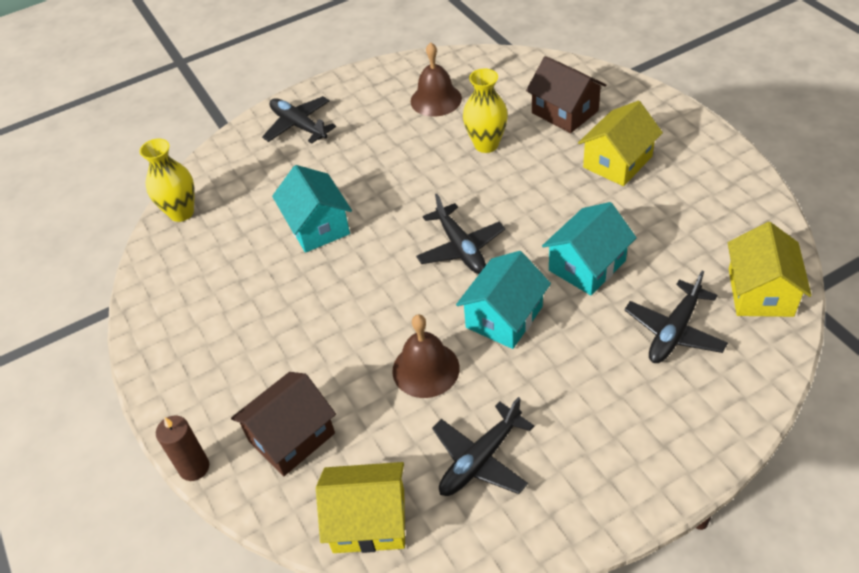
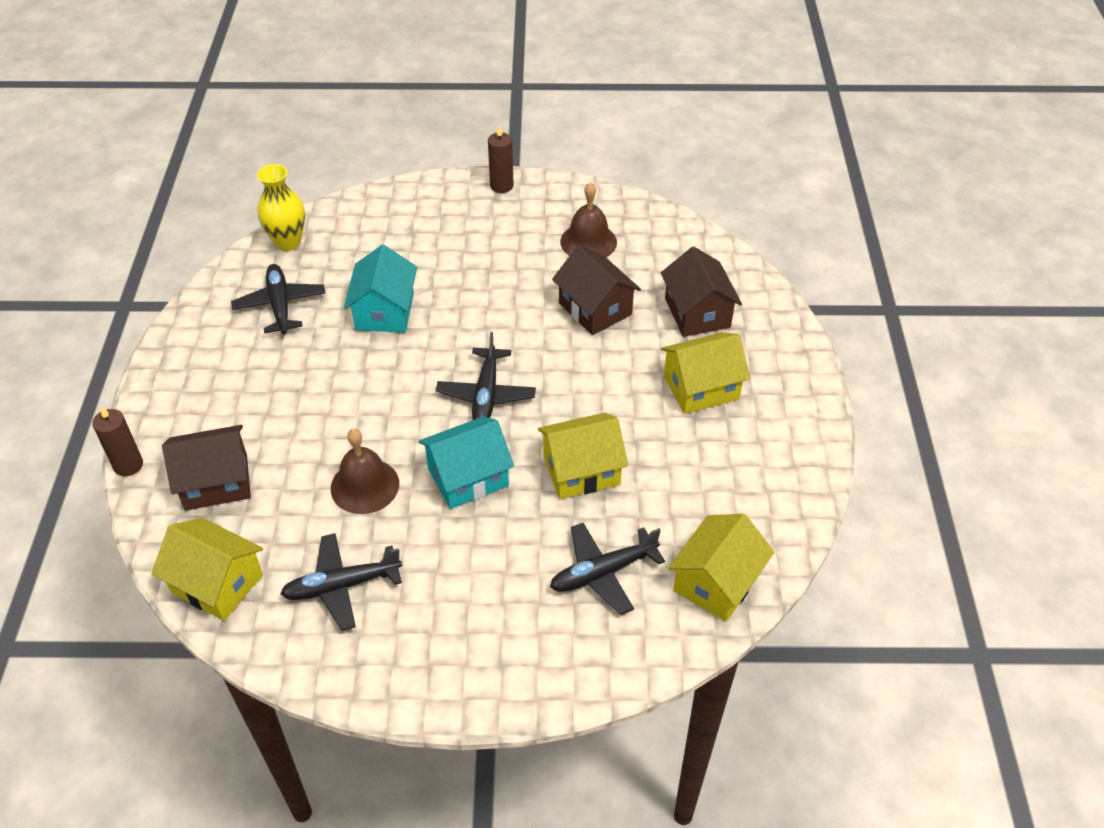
camera: 25 degrees right, 0 degrees up
black plane [262,96,336,144] -> black plane moved to [231,264,325,334]
yellow vase [463,69,508,153] -> brown house [552,246,641,335]
turquoise house [542,202,637,295] -> yellow house [538,413,628,499]
none -> brown candle [488,125,514,193]

